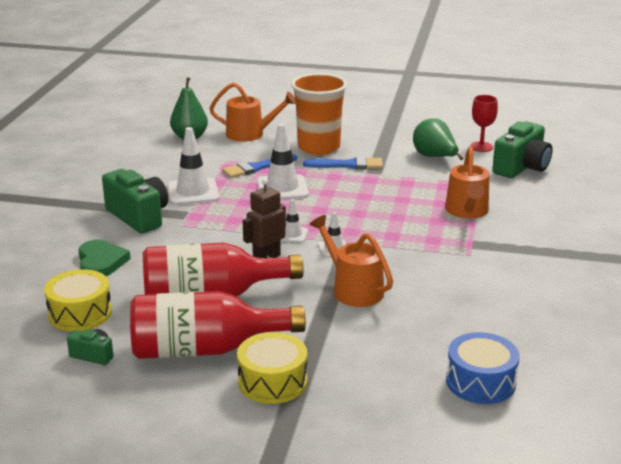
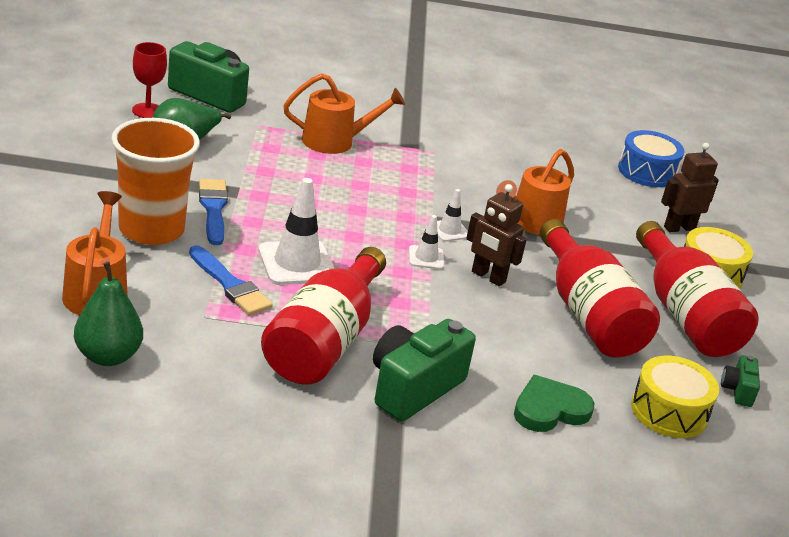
camera: 105 degrees left, 5 degrees up
white traffic cone [167,127,219,205] -> red bottle [261,247,386,385]
none -> brown robot [661,143,719,232]

